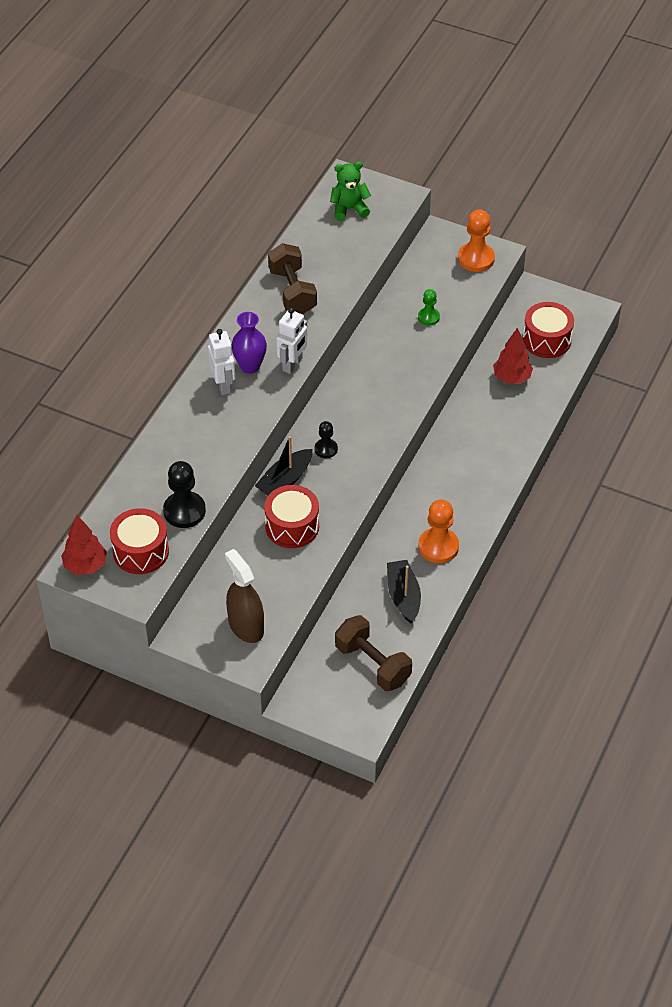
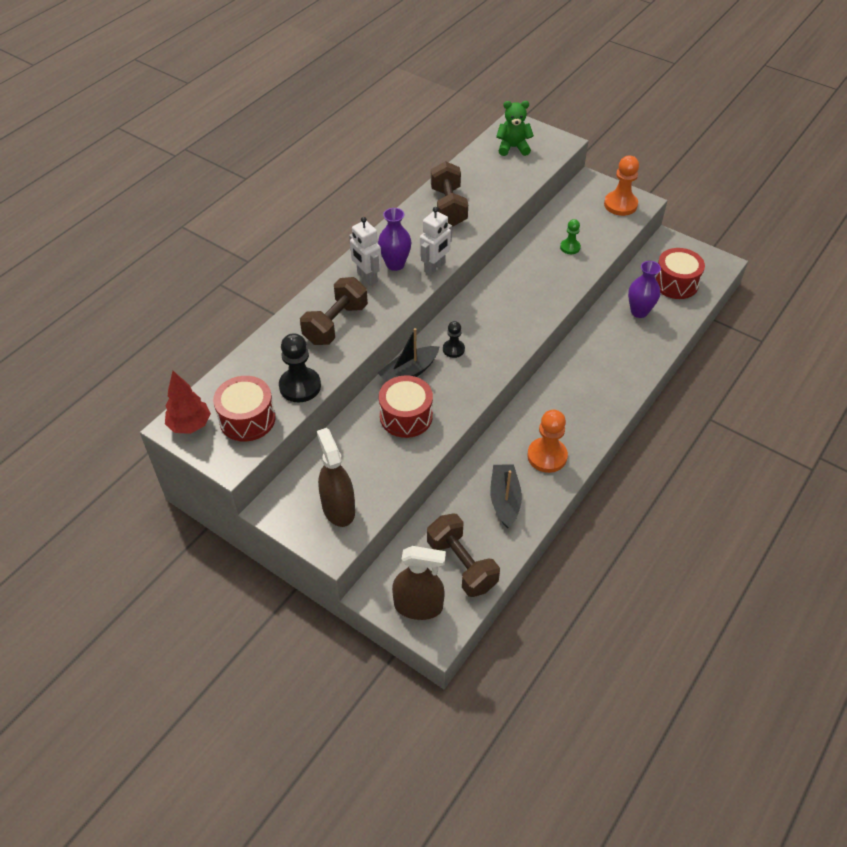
camera: 10 degrees right, 0 degrees up
white robot [208,329,235,395] -> white robot turned 150 degrees clockwise [349,217,382,286]
red tree [493,328,533,384] -> purple vase [628,261,661,318]
none -> brown dumbbell [300,277,368,345]
none -> brown spray bottle [392,546,446,620]

